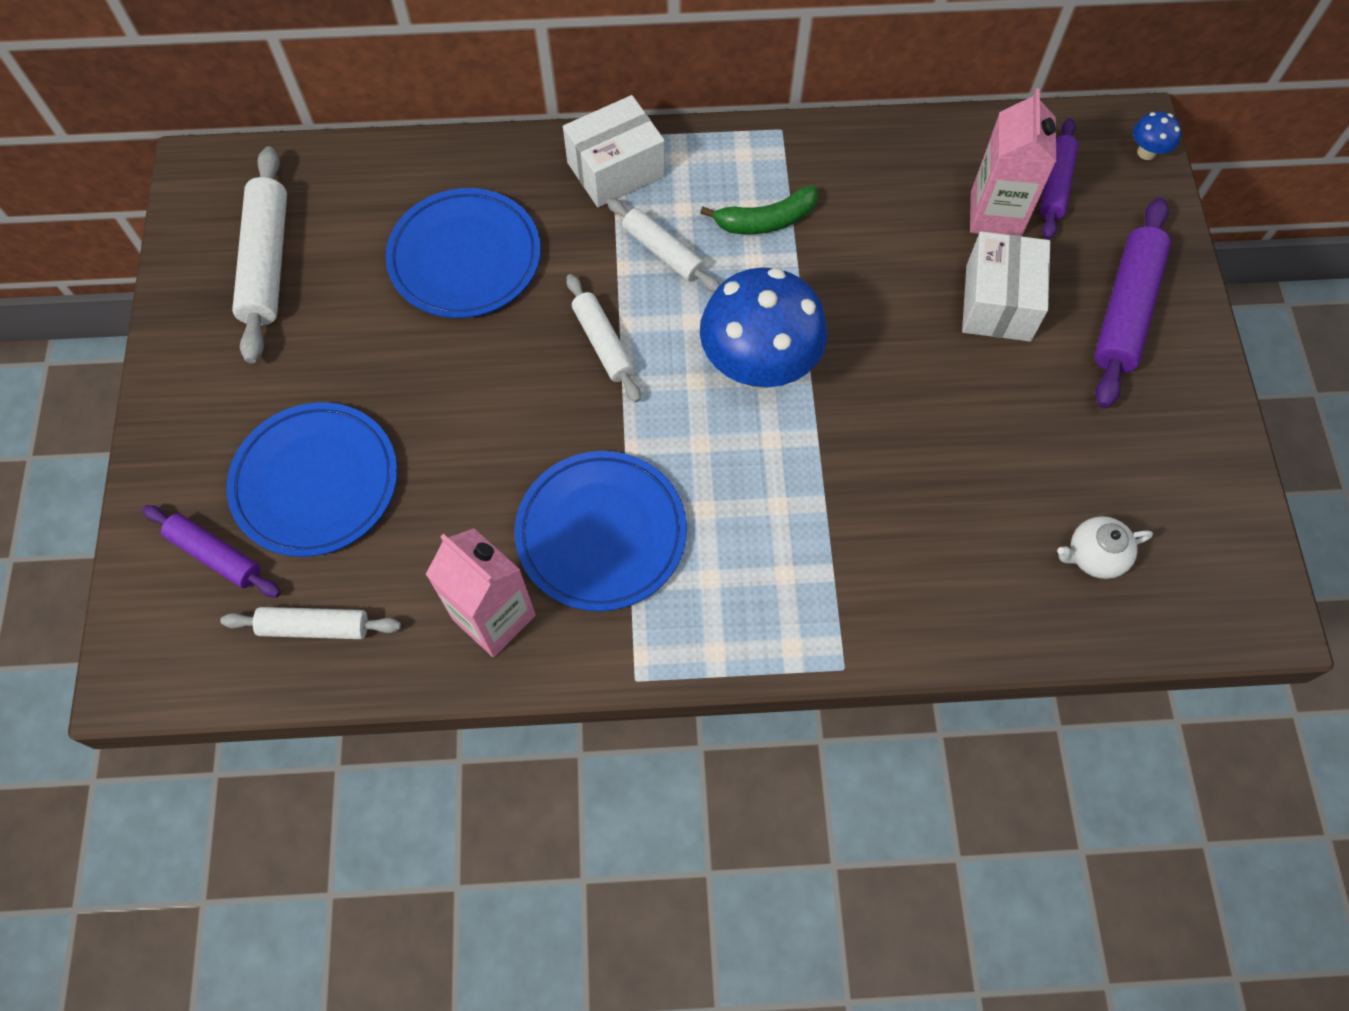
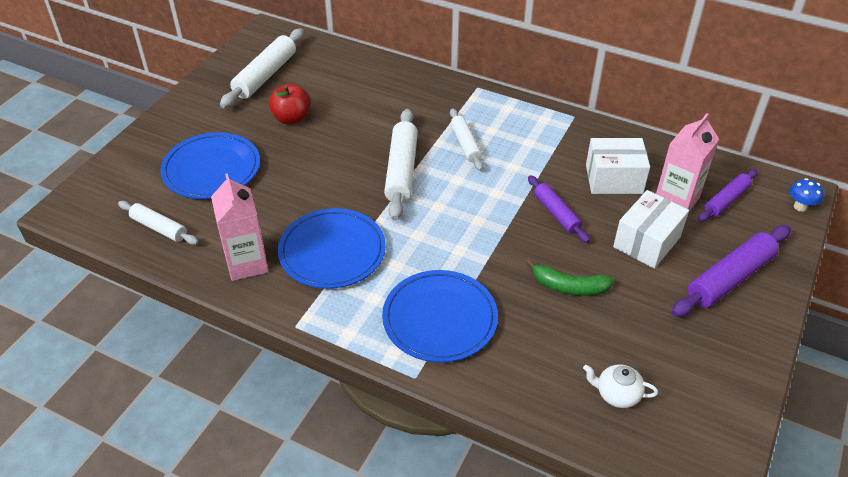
camera: 30 degrees right, 20 degrees down
purple rolling pin [142,505,281,597] -> purple rolling pin moved to [528,175,590,243]
blue plate [385,188,541,318] -> blue plate moved to [382,270,498,363]
white box [563,95,665,207] -> white box moved to [586,138,650,194]
white rolling pin [566,274,641,402] -> white rolling pin [384,109,418,220], size x1.62
green banana [700,185,818,234] -> green banana moved to [526,259,614,296]
blue mushroom [700,267,827,389] -> none
none -> red apple [269,84,311,125]

